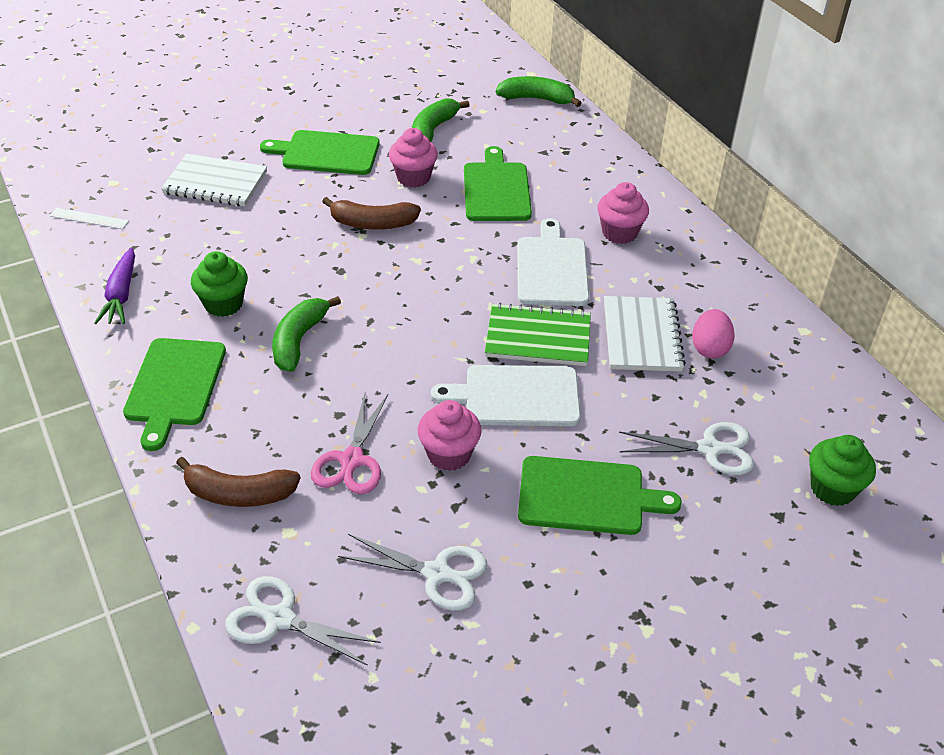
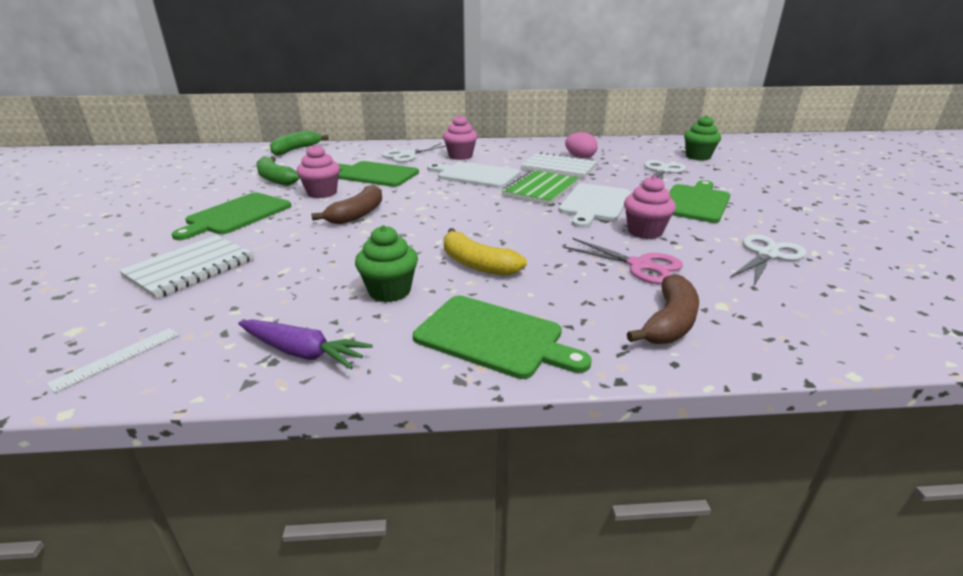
camera: 65 degrees left, 15 degrees down
white scissors [225,576,381,666] -> white scissors moved to [381,143,446,162]
green banana [272,296,341,372] -> yellow banana [444,228,527,276]

